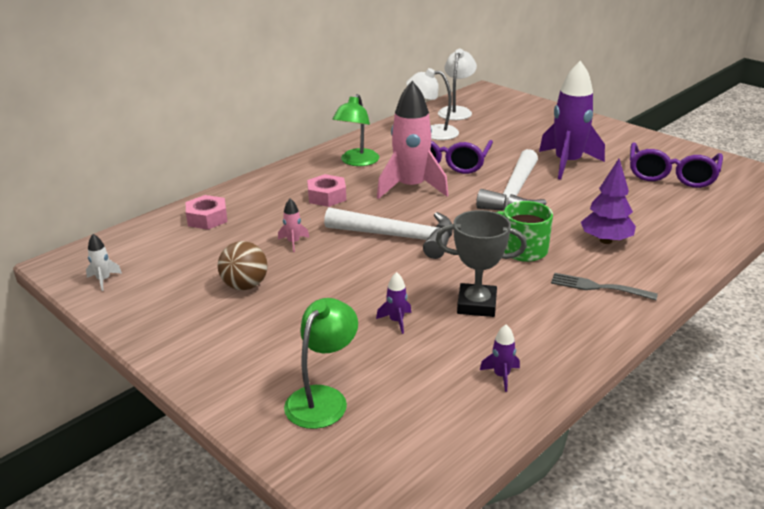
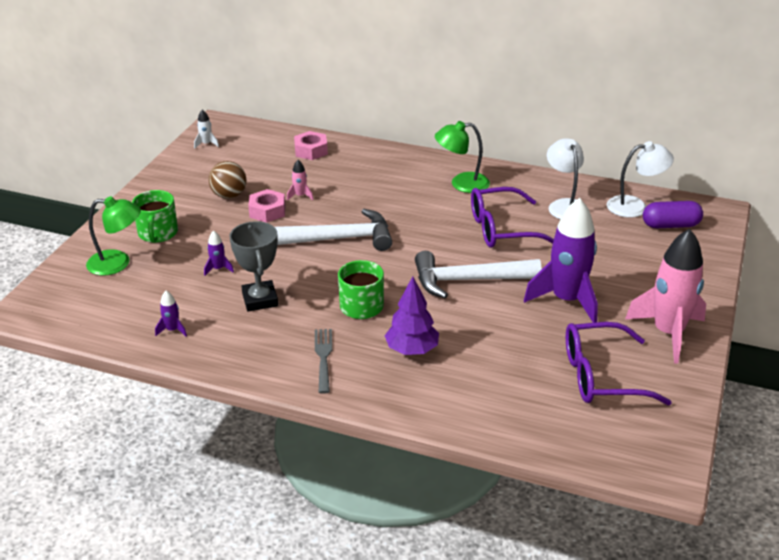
camera: 65 degrees right, 5 degrees up
pink nut [307,174,346,207] -> pink nut moved to [248,189,286,223]
white hammer [324,207,453,259] -> white hammer turned 90 degrees counterclockwise [275,209,392,251]
pink rocket [377,81,449,199] -> pink rocket moved to [625,228,706,363]
none -> green mug [132,190,178,243]
none -> purple capsule [643,201,703,228]

